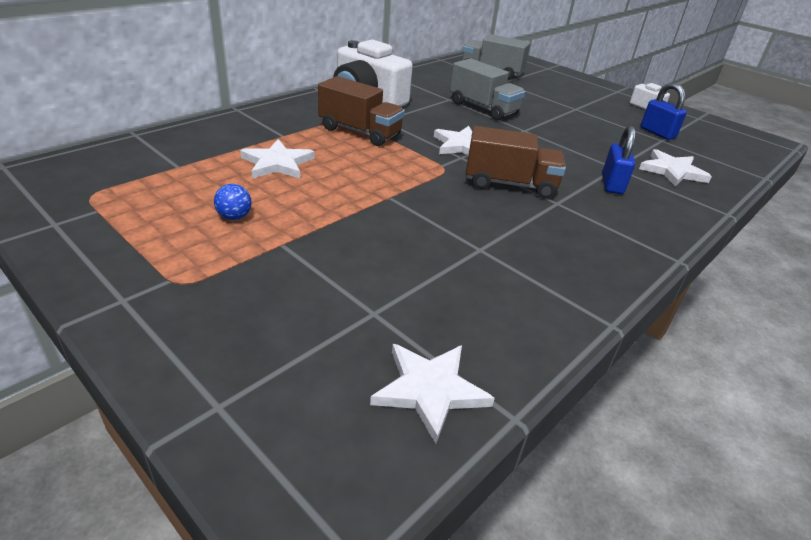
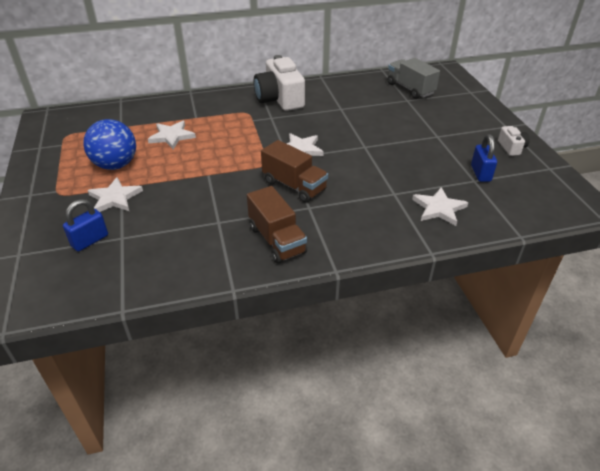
camera: 35 degrees right, 5 degrees up
blue ball [214,184,252,220] -> blue ball [83,119,136,170], size x2.37
brown truck [318,76,405,146] -> brown truck moved to [247,186,307,263]
white star [370,344,495,444] -> white star moved to [88,177,143,212]
grey truck [450,58,525,120] -> none
blue padlock [602,126,635,194] -> blue padlock moved to [63,199,108,251]

